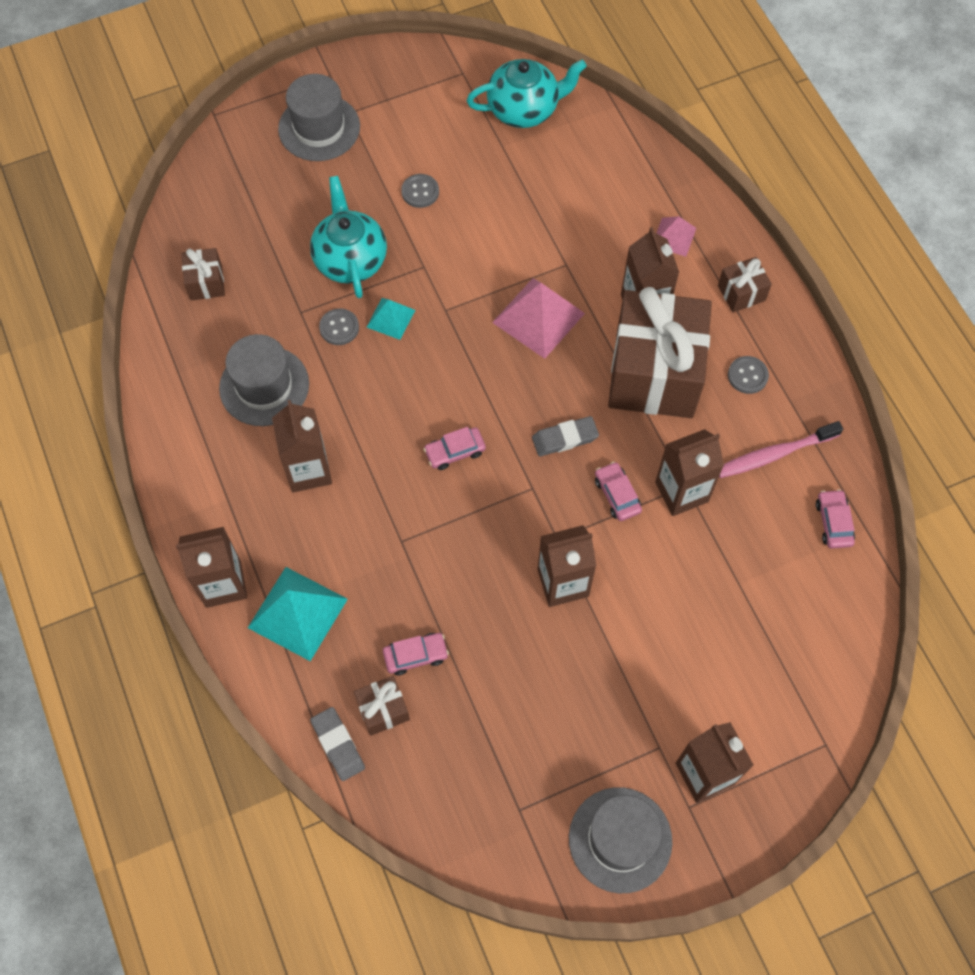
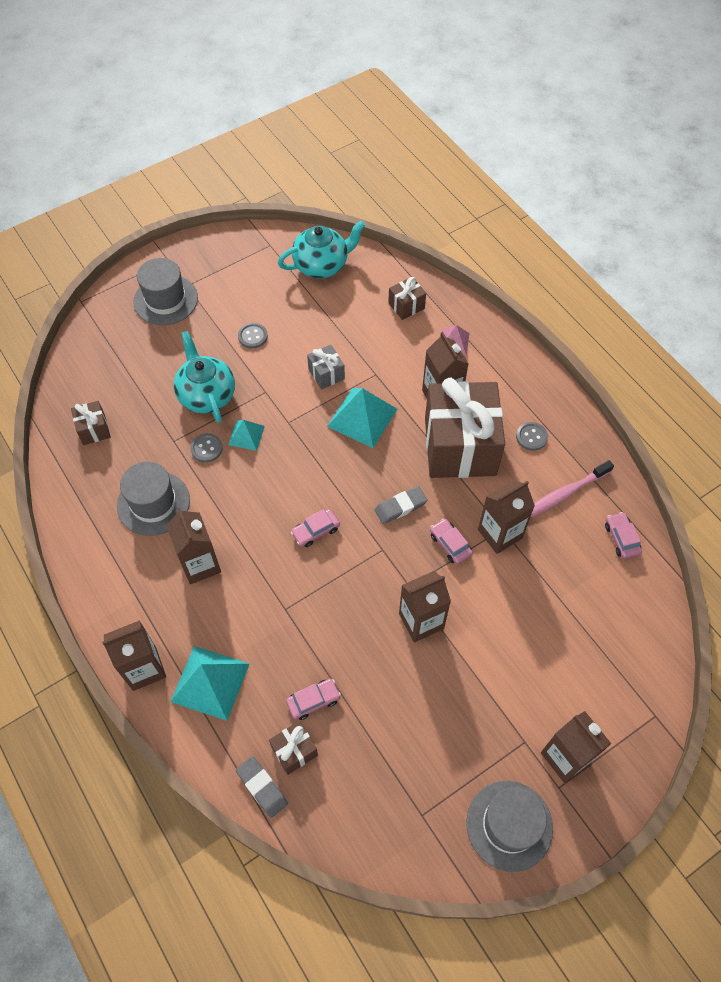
camera: 10 degrees left, 5 degrees down
pink pyramid [492,278,585,359] -> turquoise pyramid [327,388,397,448]
brown gift [718,257,772,313] -> brown gift moved to [388,277,426,320]
none -> grey gift [307,345,345,389]

